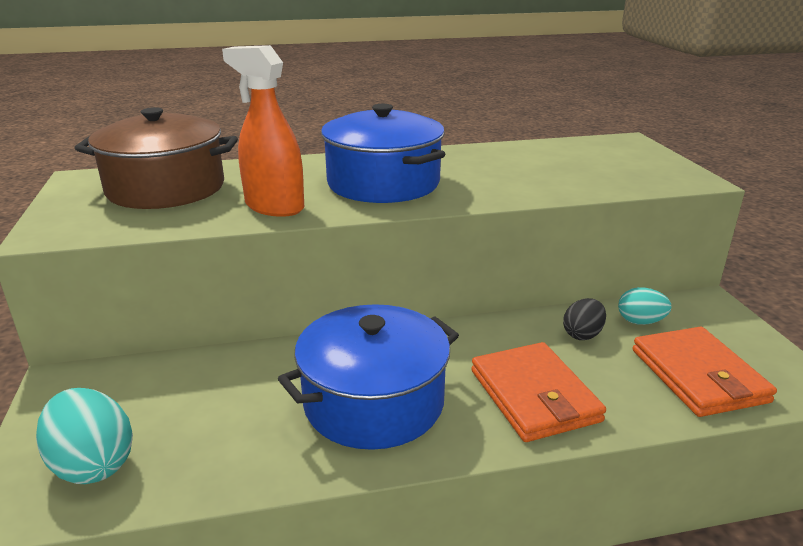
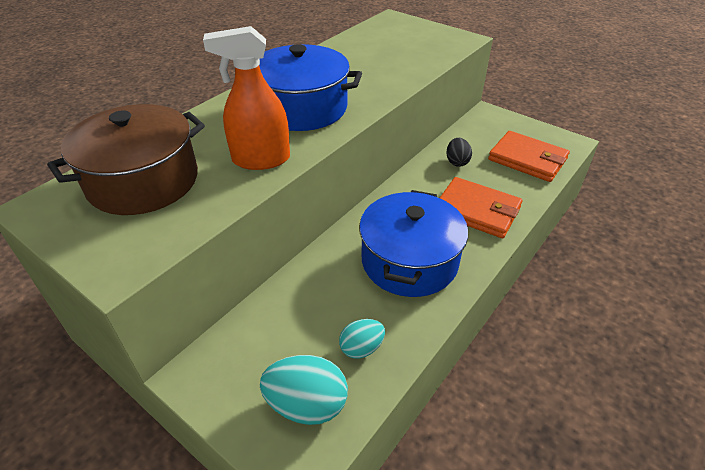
camera: 40 degrees left, 15 degrees up
turquoise egg [618,287,672,325] -> turquoise egg moved to [339,319,385,359]

